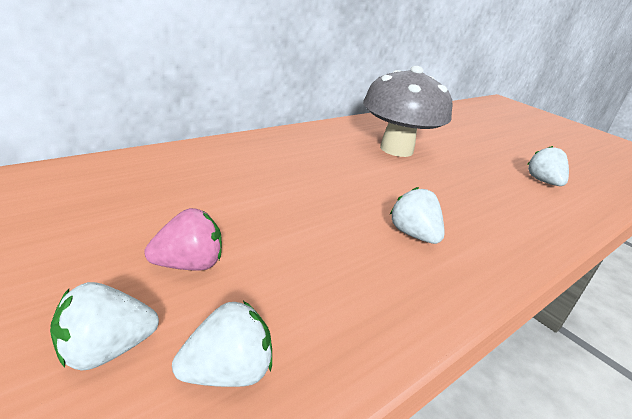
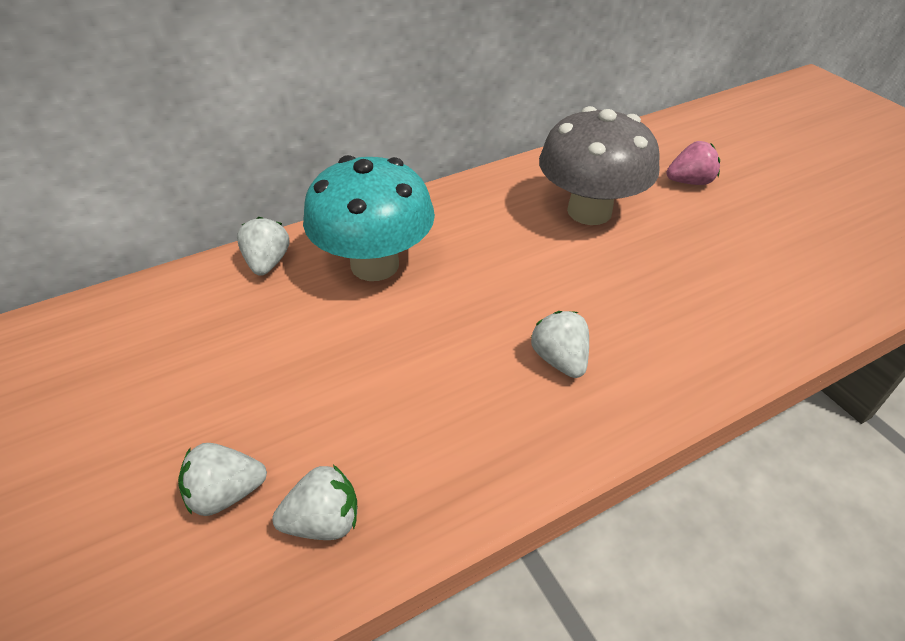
camera: 15 degrees right, 15 degrees up
pink strawberry [144,208,222,271] -> pink strawberry moved to [667,141,720,185]
white strawberry [527,146,569,186] -> white strawberry moved to [237,217,290,276]
none -> turquoise mushroom [303,155,435,281]

